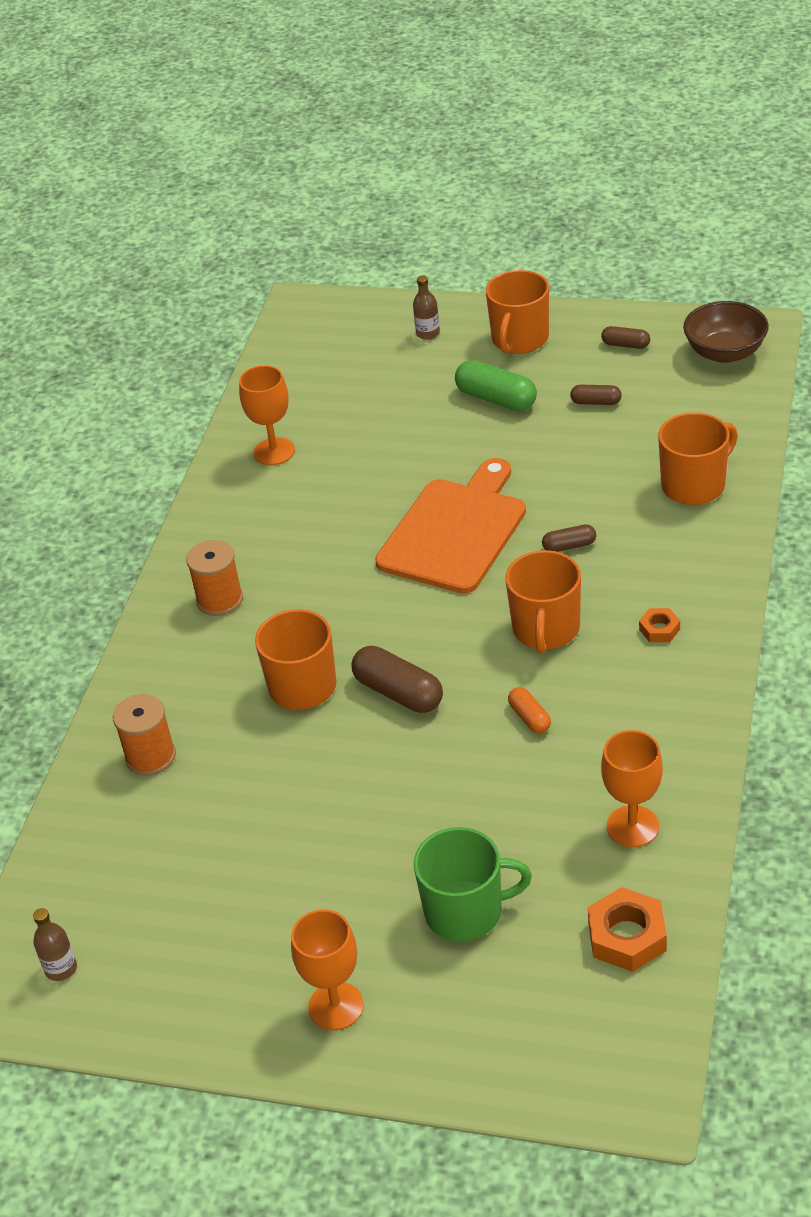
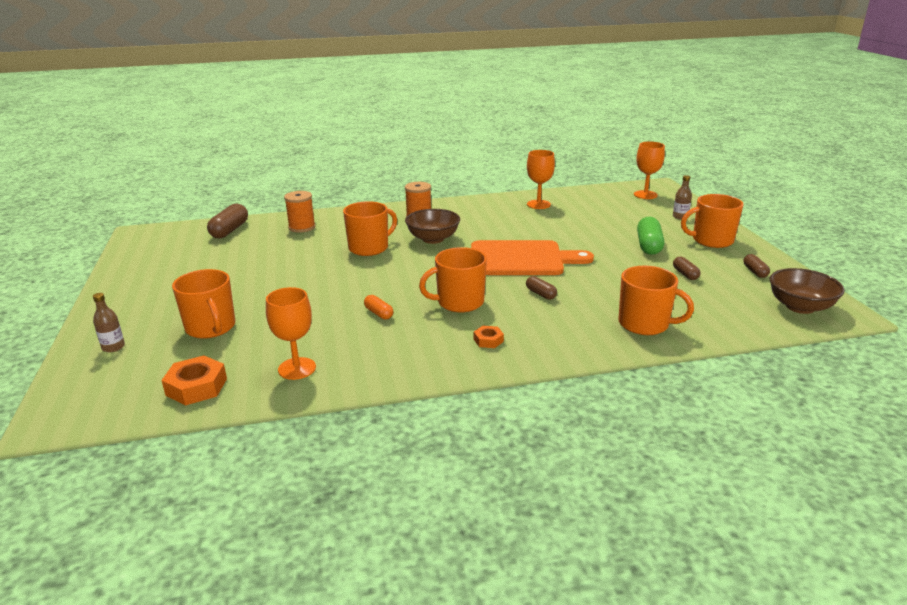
camera: 60 degrees right, 15 degrees down
brown bottle [33,908,77,981] -> brown bottle moved to [93,293,125,352]
orange goblet [291,910,364,1030] -> orange goblet moved to [634,142,665,199]
brown capsule [351,646,443,713] -> brown capsule moved to [207,204,248,238]
green mug [414,827,532,941] -> orange mug [172,269,235,339]
orange capsule [508,687,551,733] -> orange capsule turned 75 degrees counterclockwise [364,295,393,320]
none -> brown bowl [405,209,460,244]

